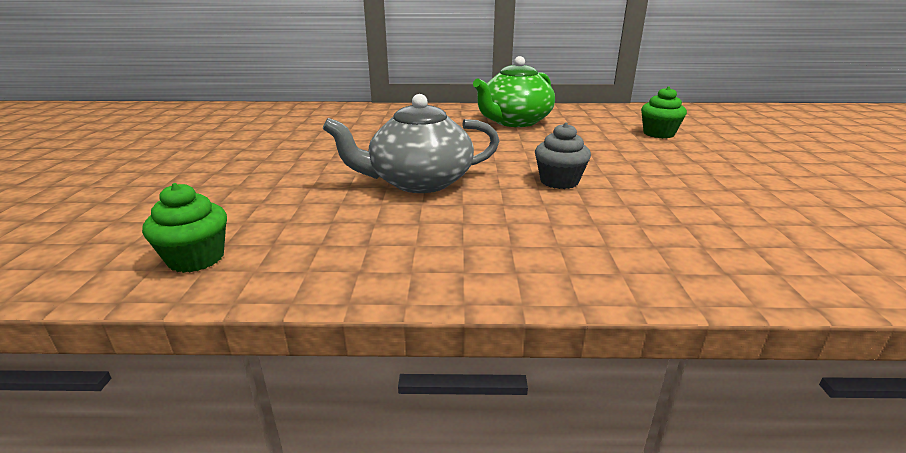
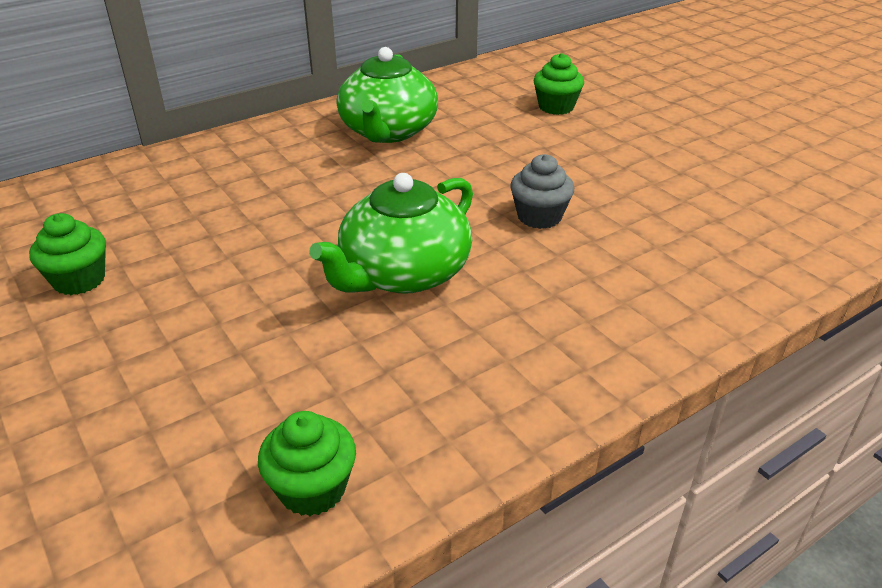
camera: 35 degrees left, 10 degrees up
grey teapot [323,94,499,193] -> green teapot [309,173,473,294]
none -> green cupcake [29,213,106,295]

